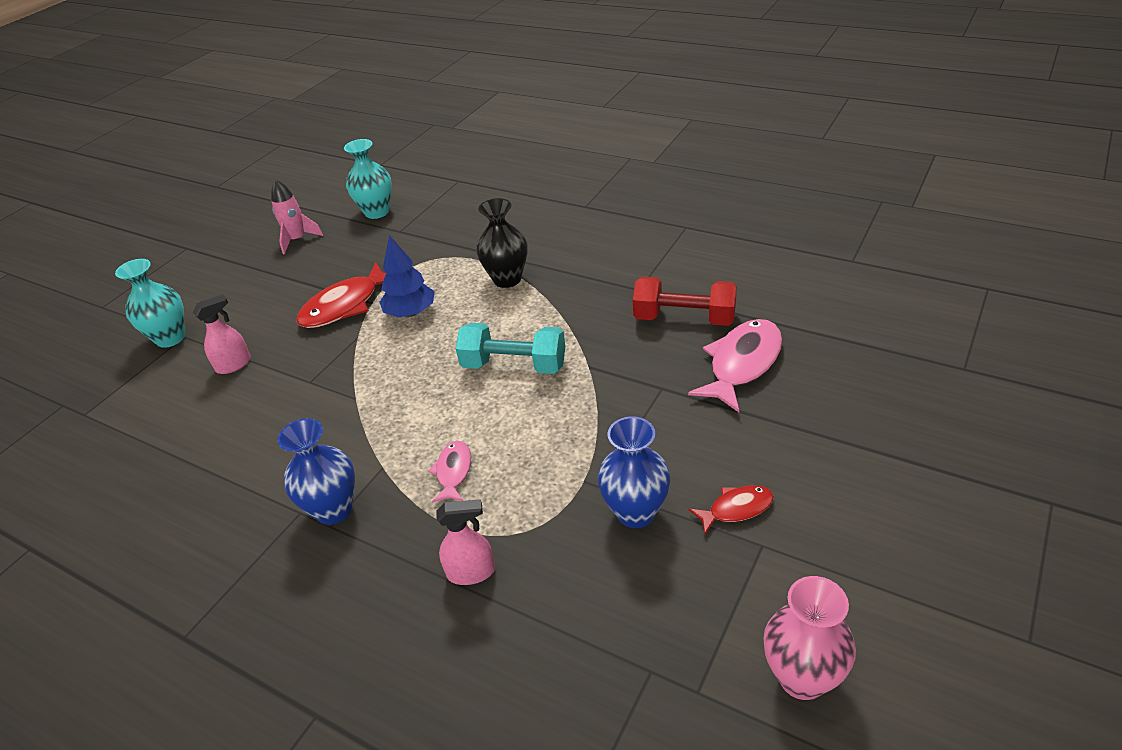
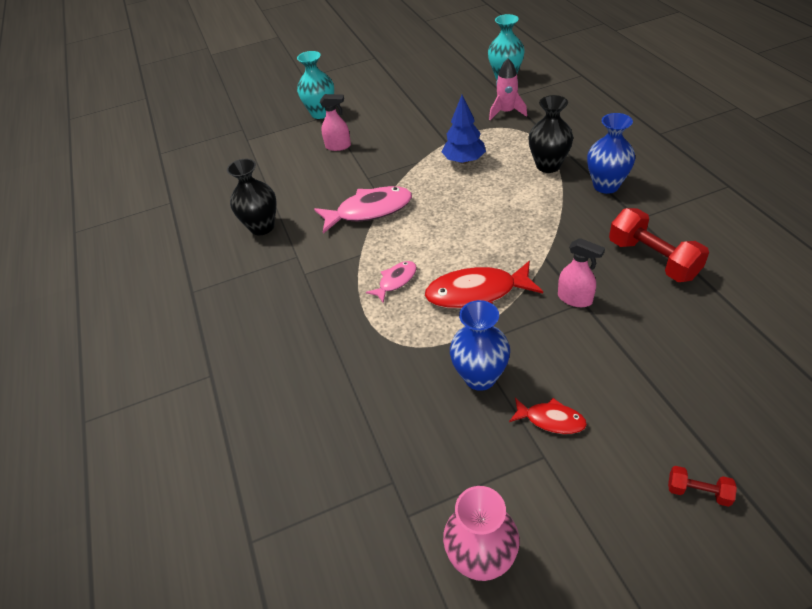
camera: 40 degrees right, 5 degrees up
pink rocket [271,179,323,254] -> pink rocket moved to [489,58,527,120]
blue vase [277,418,355,525] -> blue vase moved to [587,113,635,194]
red fish [296,262,386,328] -> red fish moved to [425,261,543,309]
pink spray bottle [436,499,495,585] -> pink spray bottle moved to [558,238,605,307]
turquoise dumbbell [456,323,565,374] -> none
pink fish [688,319,782,412] -> pink fish moved to [314,186,412,234]
none -> black vase [227,159,277,235]
none -> red dumbbell [668,466,737,507]

